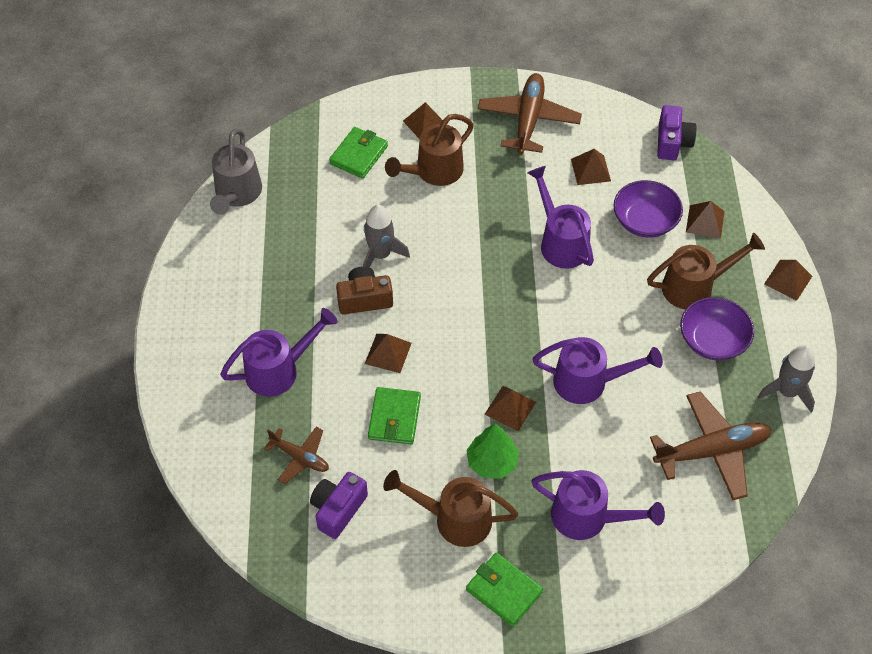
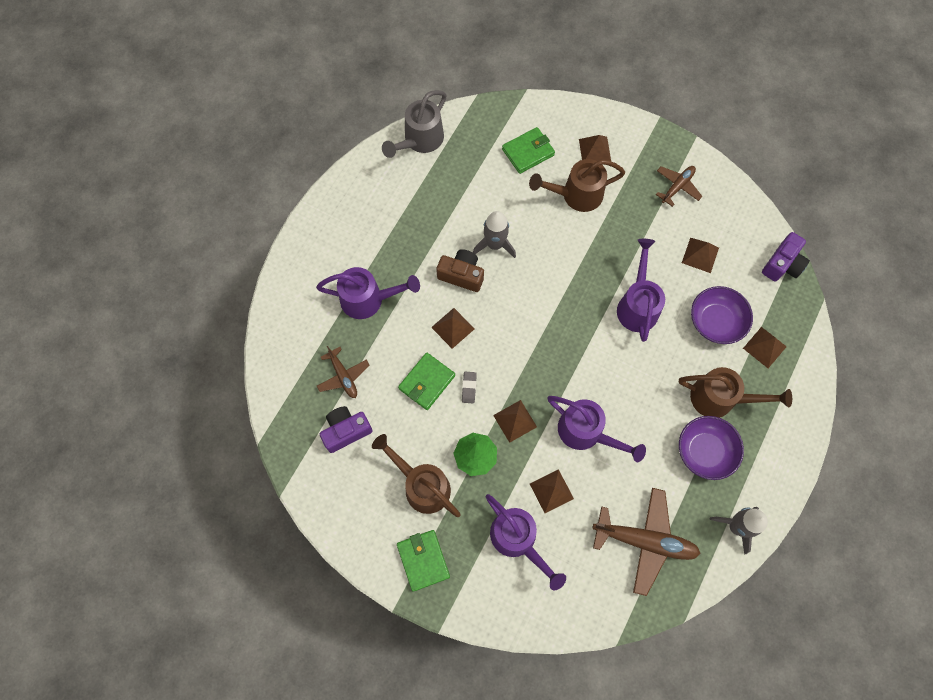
camera: 30 degrees right, 15 degrees up
brown plane [478,73,582,155] -> brown plane [656,166,703,207], size x0.57
brown pyramid [764,260,812,301] -> brown pyramid moved to [530,469,574,513]
none -> grey eraser [462,372,477,403]

